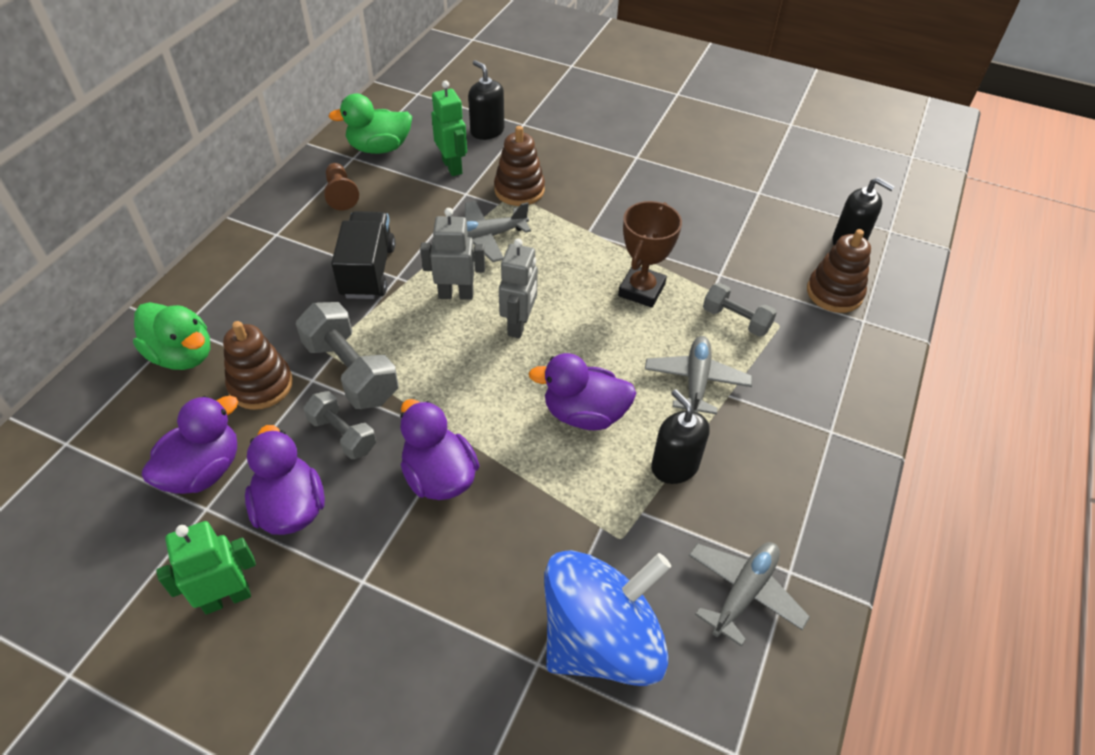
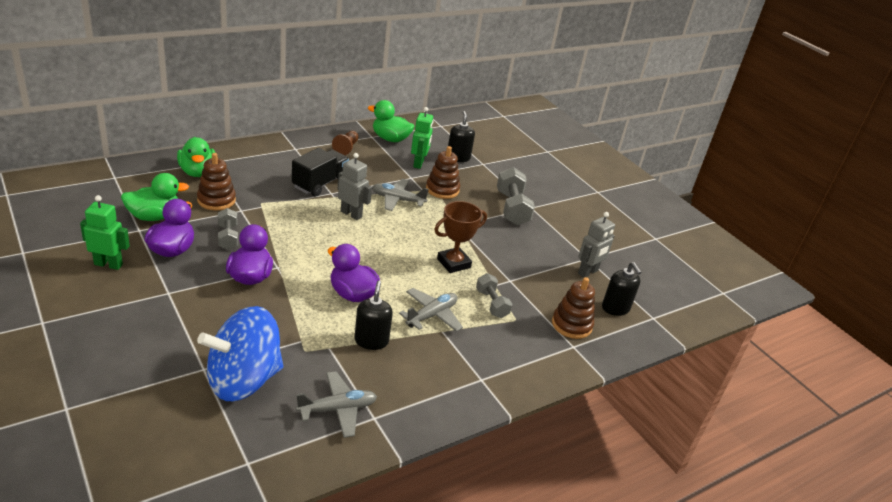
camera: 30 degrees right, 15 degrees down
purple duck [142,396,238,494] -> green duck [121,173,189,221]
grey dumbbell [296,302,399,409] -> grey dumbbell moved to [497,167,535,225]
grey robot [499,238,538,338] -> grey robot moved to [578,212,615,278]
blue spinning top [544,550,671,686] -> blue spinning top turned 150 degrees clockwise [197,306,283,401]

